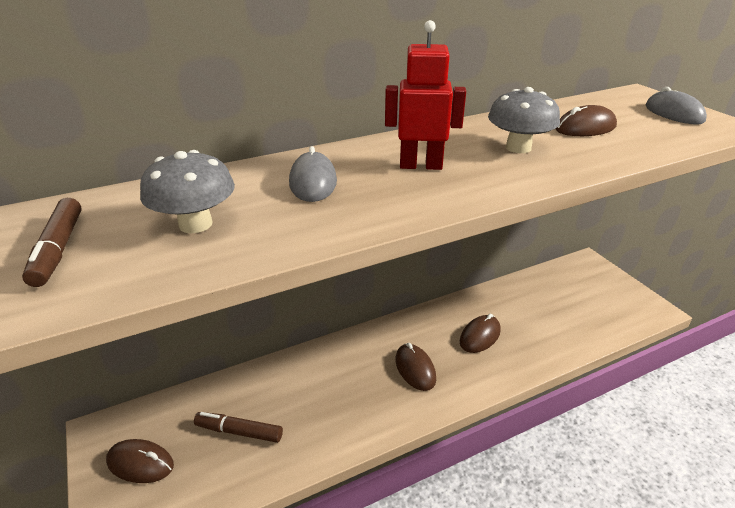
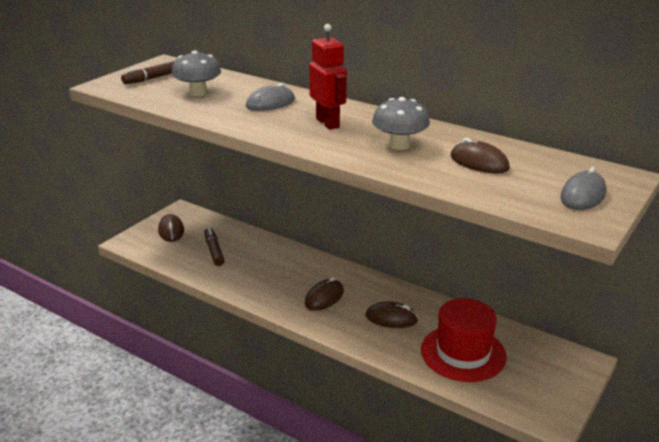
camera: 60 degrees right, 5 degrees down
none -> red hat [421,298,507,382]

